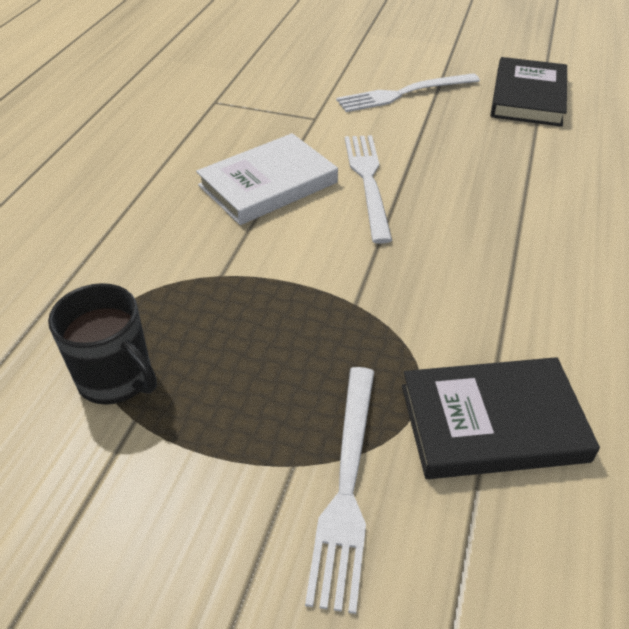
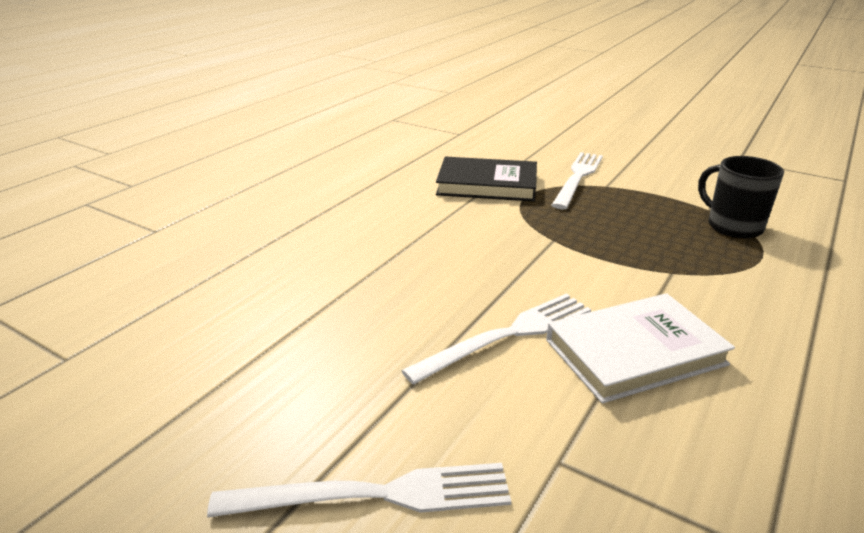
camera: 165 degrees left, 15 degrees down
white fork [345,135,392,244] -> white fork turned 135 degrees counterclockwise [401,293,591,385]
black book [491,57,567,127] -> none

